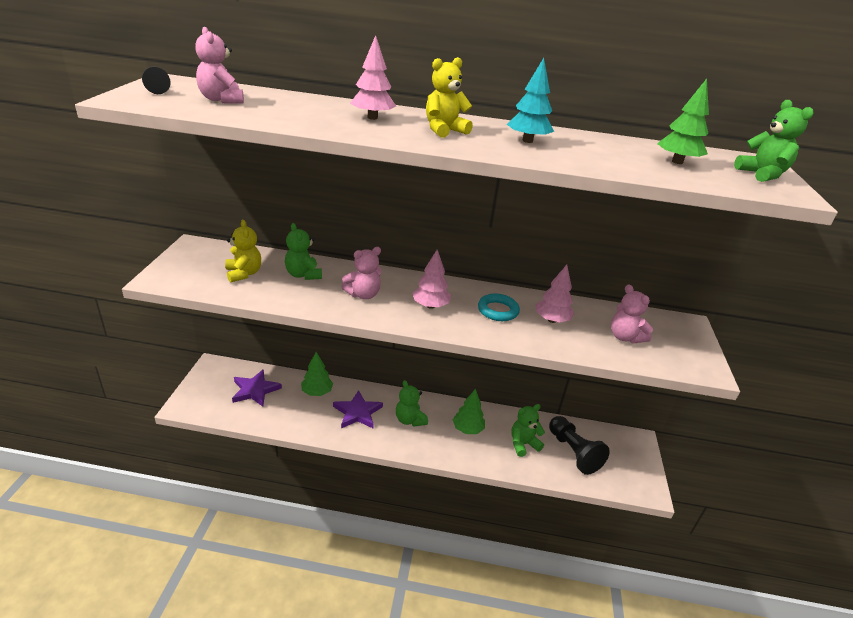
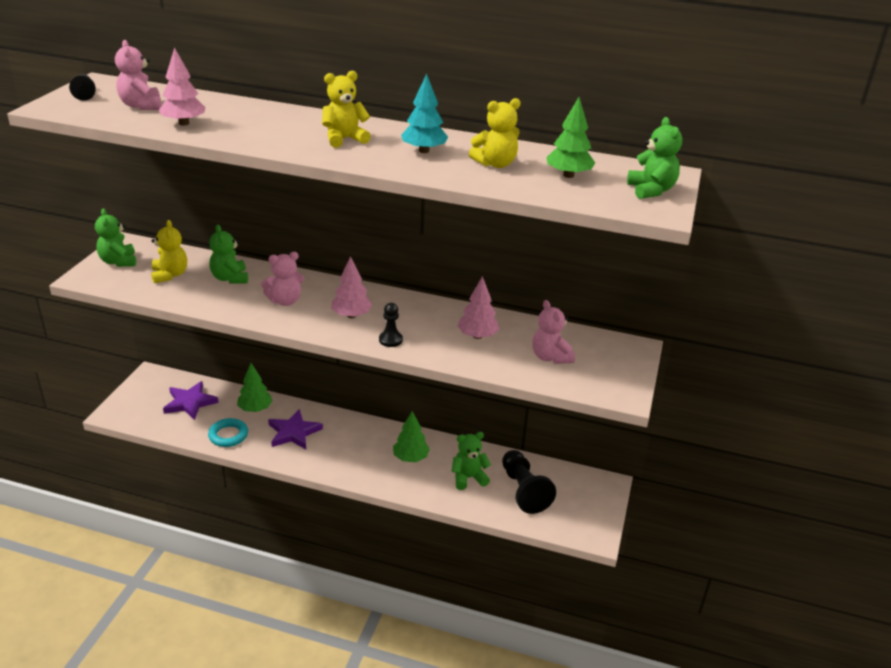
camera: 10 degrees right, 0 degrees up
pink tree [350,35,396,120] -> pink tree moved to [158,47,205,126]
green teddy bear [396,380,428,427] -> green teddy bear moved to [95,208,136,267]
turquoise ring [478,293,520,321] -> turquoise ring moved to [208,418,248,447]
none -> black pawn [379,303,403,347]
none -> yellow teddy bear [469,98,521,168]

